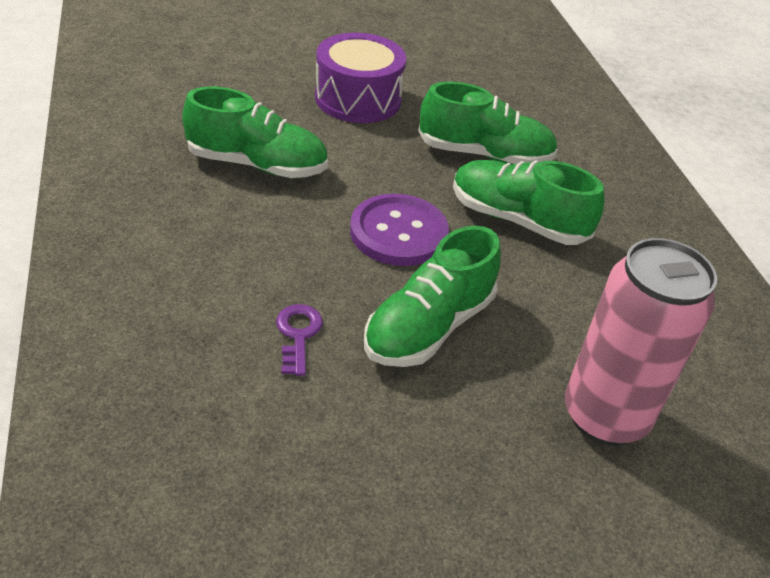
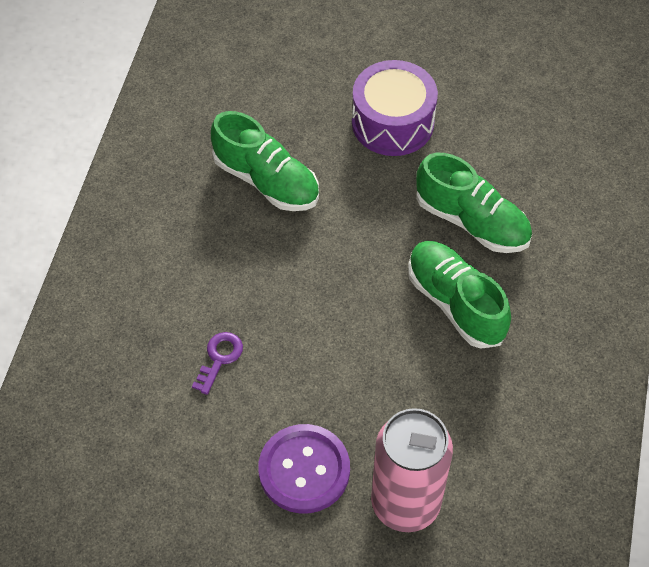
camera: 30 degrees right, 15 degrees up
purple button [350,194,449,266] -> purple button moved to [258,424,350,514]
green shoe [364,226,501,367] -> none

